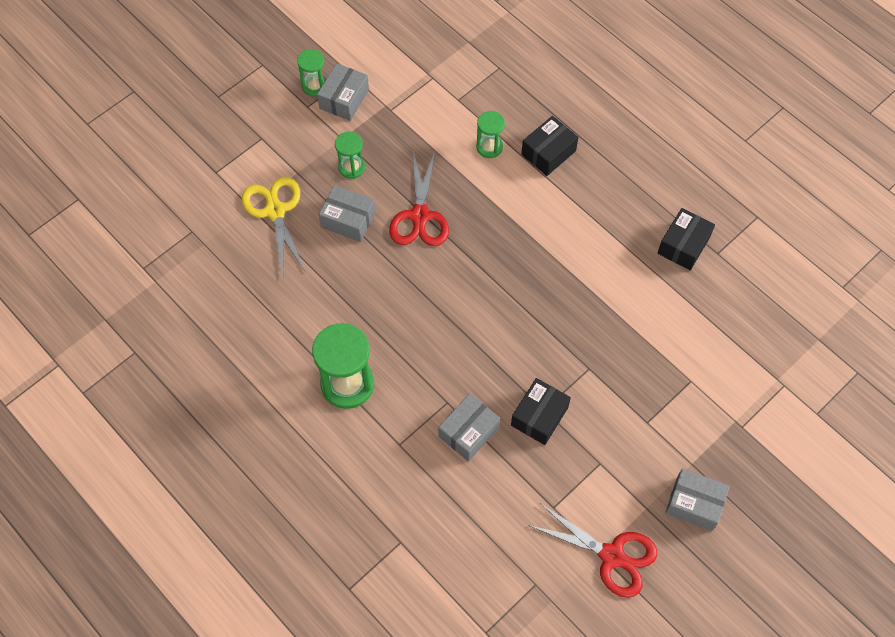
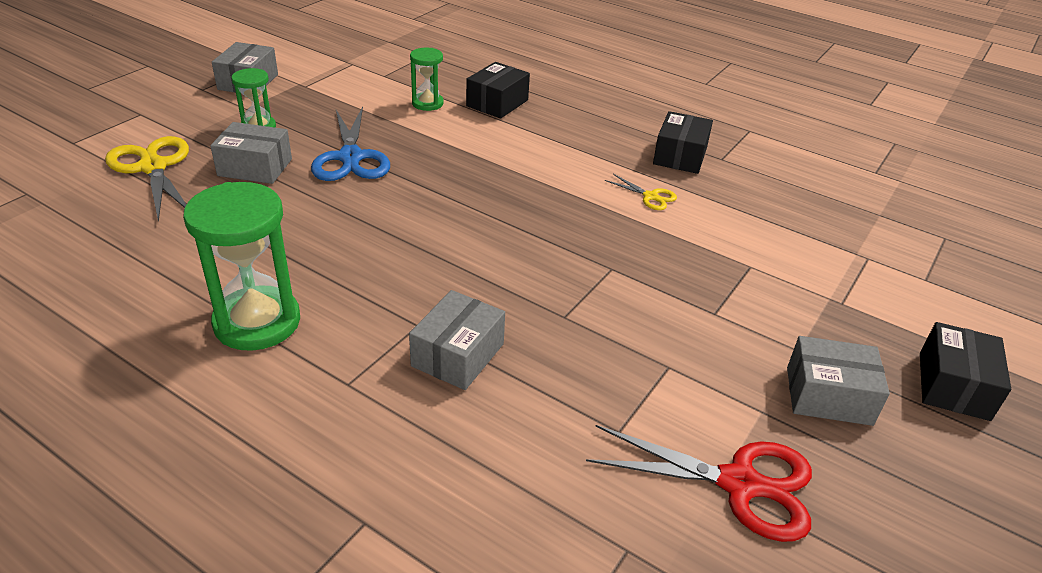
camera: 15 degrees left, 25 degrees down
green hourglass [297,49,326,97] -> none
red scissors [389,150,449,246] -> blue scissors [311,106,390,181]
black box [511,378,571,445] -> black box moved to [920,322,1011,421]
none -> yellow scissors [605,174,677,210]

